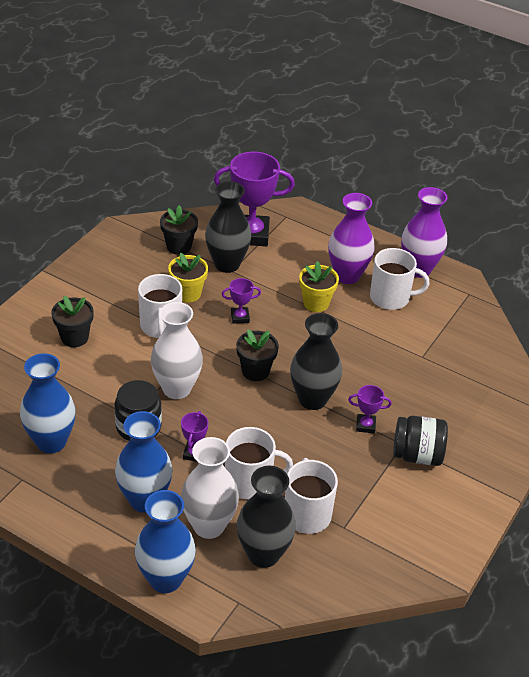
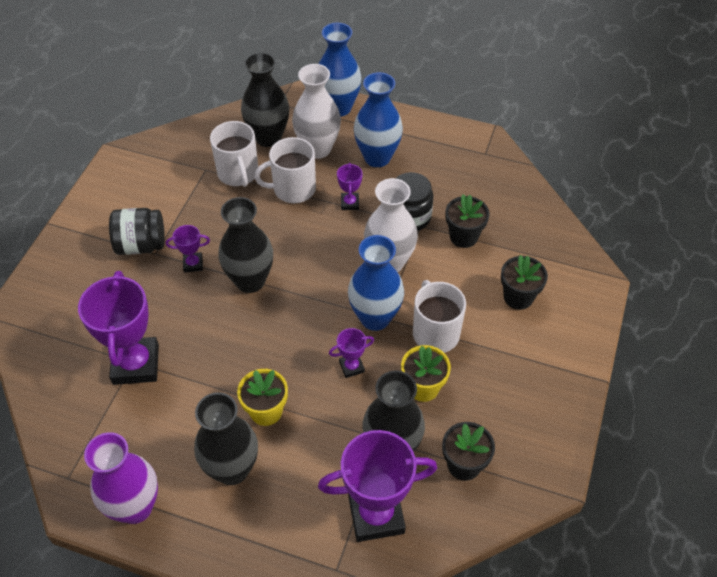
camera: 170 degrees right, 10 degrees up
blue vase [20,353,75,453] -> blue vase moved to [348,235,404,331]
black flower pot [236,329,279,381] -> black flower pot moved to [445,195,490,248]
purple vase [328,193,375,284] -> black vase [194,392,258,485]
white mug [370,248,429,310] -> none
none -> purple trophy [78,271,159,385]

